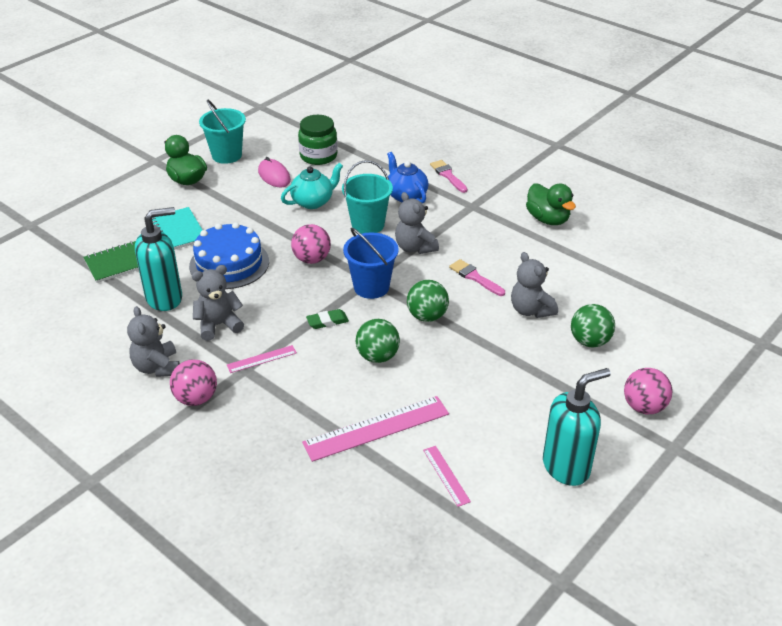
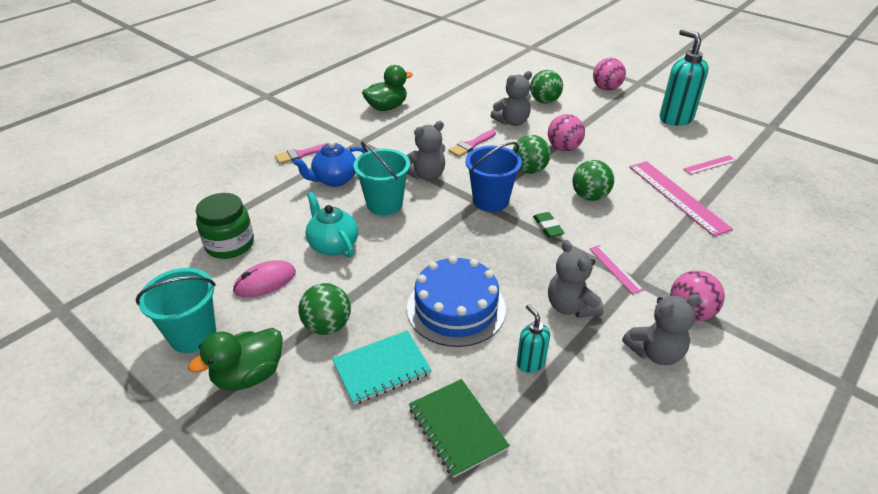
camera: 90 degrees left, 0 degrees up
turquoise soap dispenser [135,207,182,311] -> turquoise soap dispenser [517,304,550,373], size x0.52
pink ball [291,224,331,264] -> pink ball moved to [548,114,585,151]
none -> green ball [298,283,351,335]

